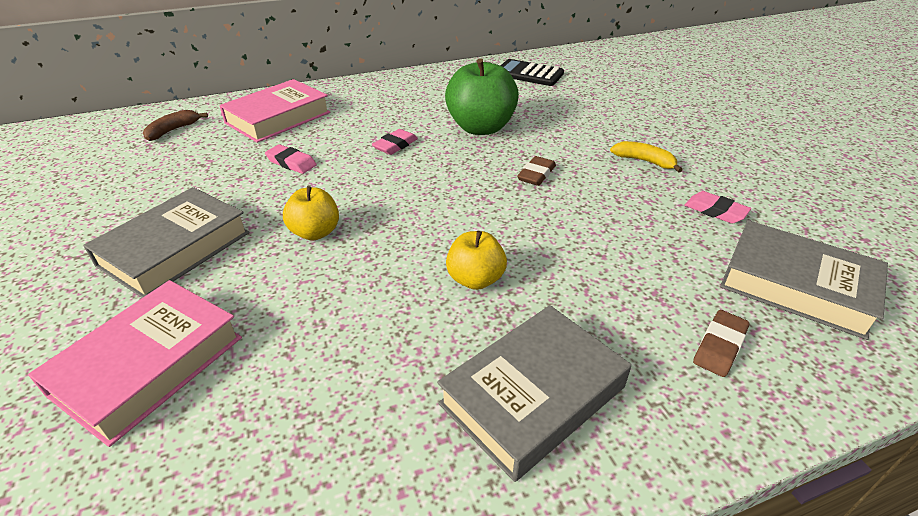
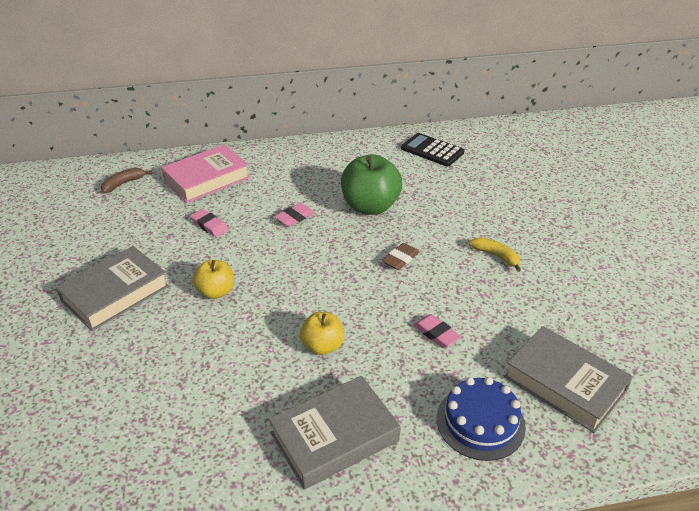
camera: 10 degrees right, 0 degrees up
pink book [28,280,242,447] -> none
pink eraser [685,191,751,224] -> pink eraser moved to [413,314,461,348]
brown eraser [693,310,750,377] -> blue cake [437,377,526,461]

